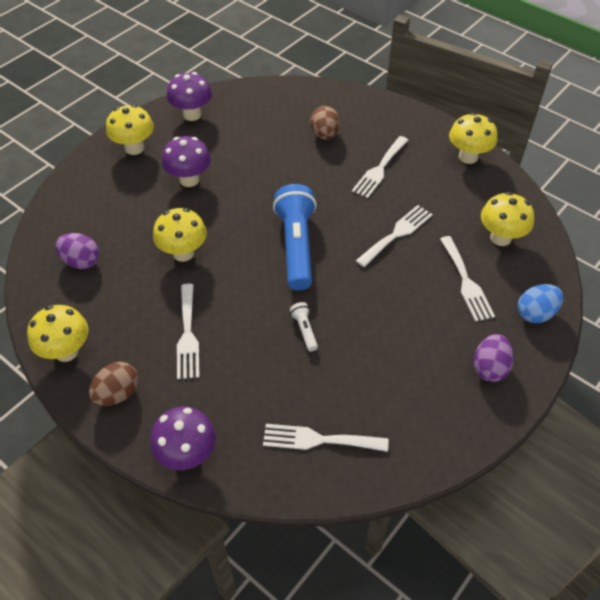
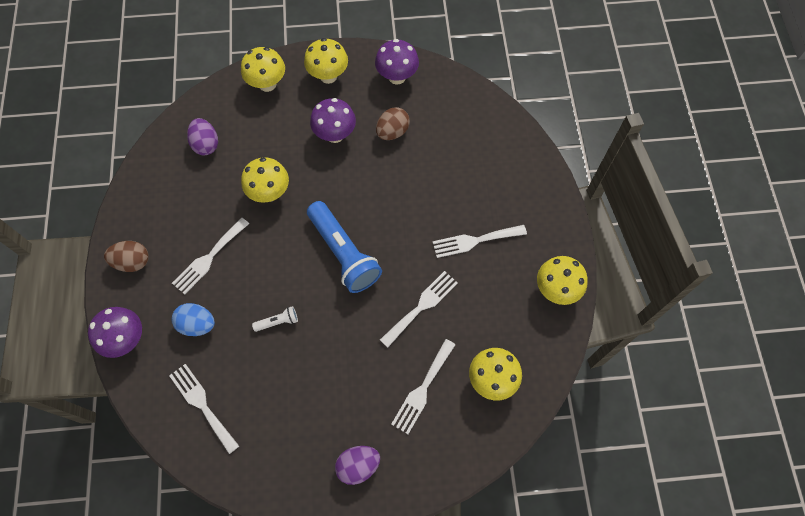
camera: 45 degrees right, 15 degrees up
yellow mushroom [27,305,89,362] -> yellow mushroom moved to [241,47,285,92]
blue flashlight [273,184,317,291] -> blue flashlight turned 105 degrees clockwise [307,201,382,293]
white flashlight [290,302,318,351] -> white flashlight turned 45 degrees clockwise [252,306,298,332]
brown egg [310,106,340,140] -> brown egg moved to [376,107,410,140]
white fork [356,205,433,267] -> white fork turned 45 degrees counterclockwise [380,271,458,348]
blue egg [518,284,563,323] -> blue egg moved to [172,303,215,336]

